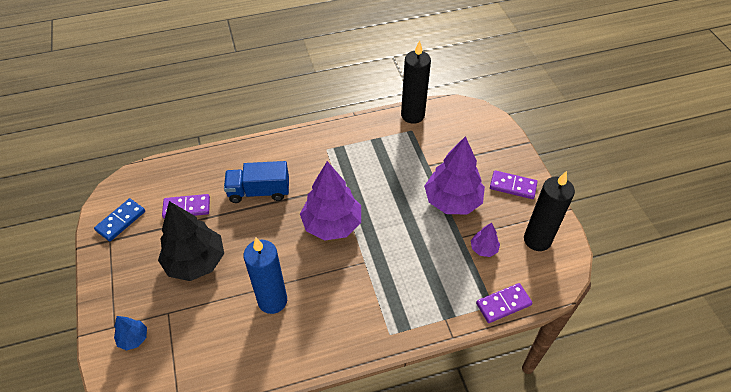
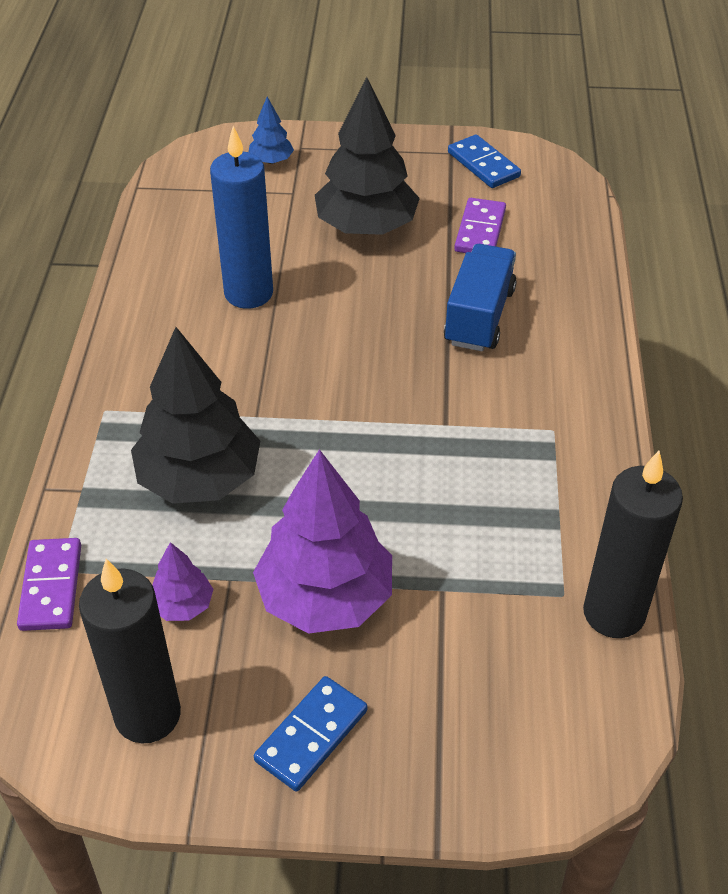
camera: 110 degrees right, 5 degrees down
purple tree [300,161,361,240] -> none
purple domino [490,170,538,199] -> blue domino [254,676,367,792]
none -> black tree [131,327,260,504]

